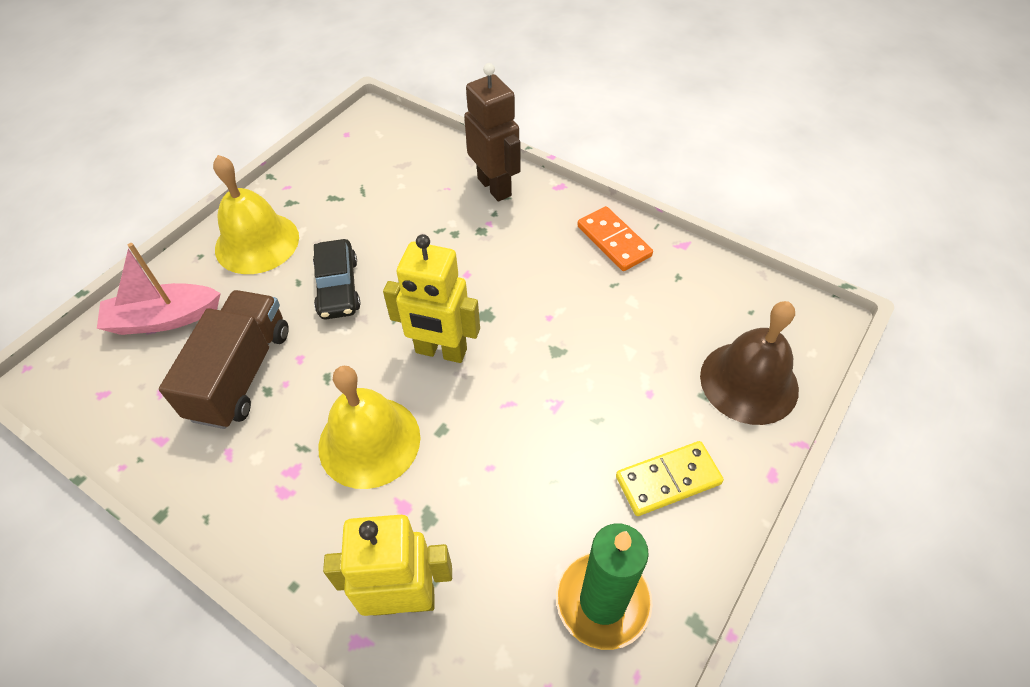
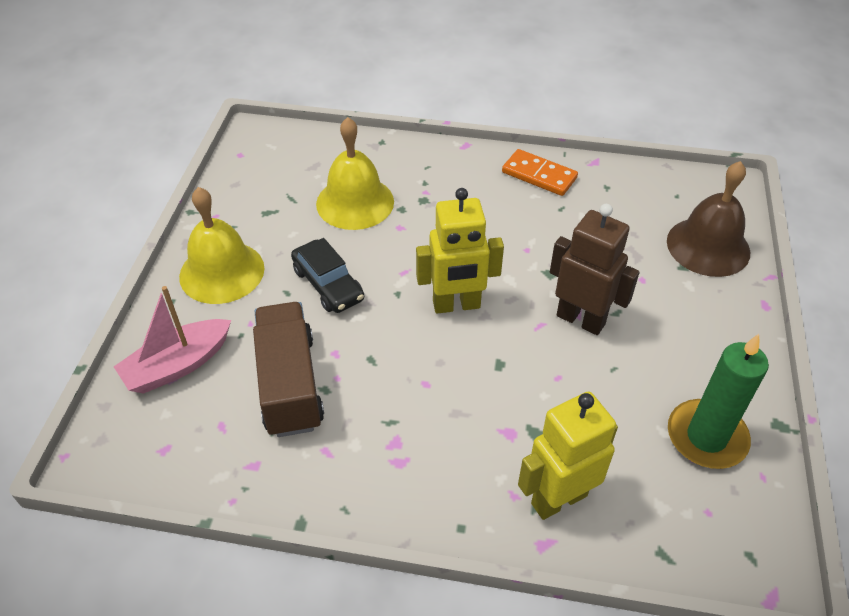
camera: 25 degrees left, 5 degrees down
yellow bell [318,366,420,489] -> yellow bell moved to [316,117,394,230]
brown robot [464,63,521,202] -> brown robot moved to [550,204,640,335]
yellow domino [616,441,724,516] -> none

